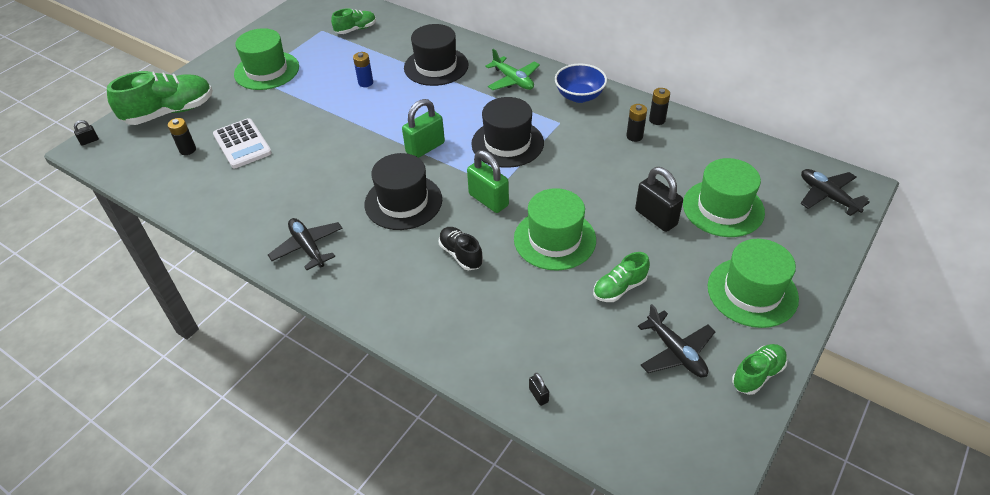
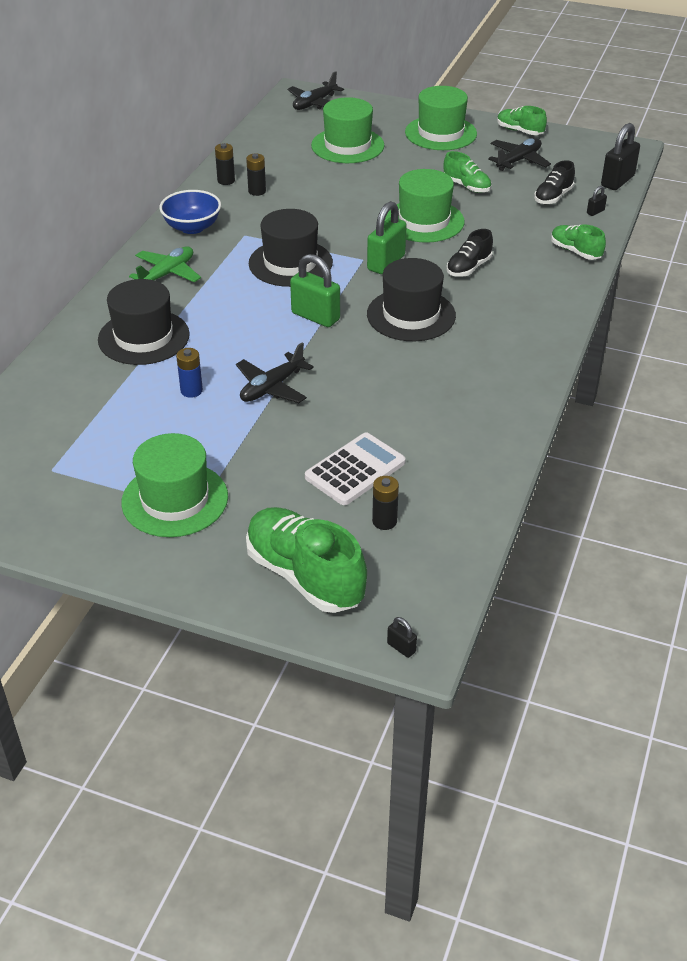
camera: 105 degrees left, 5 degrees down
black plane [268,218,343,270] -> black plane moved to [236,342,314,403]
green shoe [331,8,376,34] -> green shoe moved to [551,224,606,260]
black padlock [635,167,683,232] -> black padlock moved to [601,123,640,190]
none -> black shoe [534,160,575,204]

